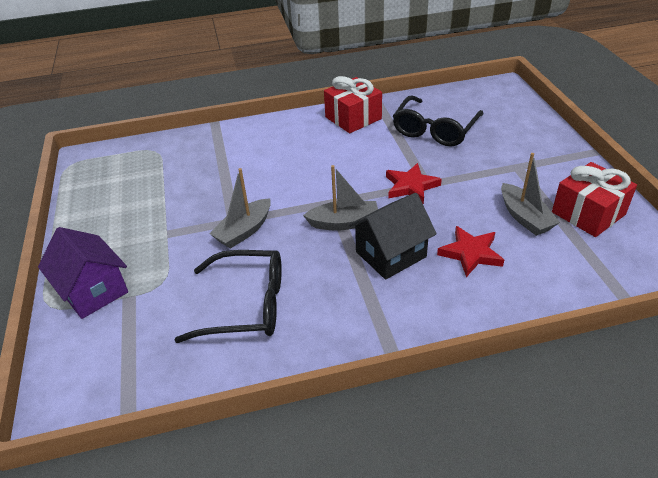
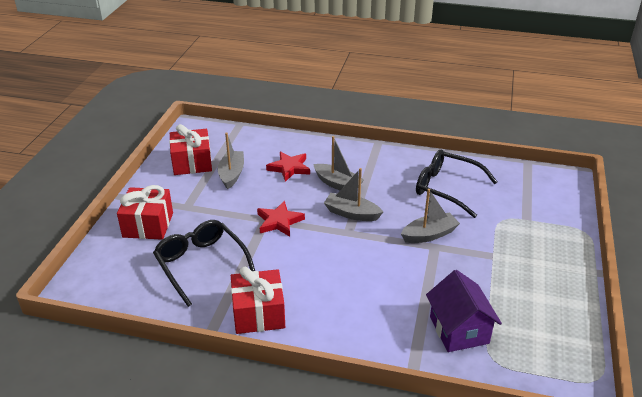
camera: 155 degrees left, 5 degrees down
purple house [38,227,128,319] -> purple house moved to [426,270,502,352]
black house [348,193,437,280] -> grey boat [313,136,364,190]
black glasses [393,95,483,147] -> black glasses turned 90 degrees counterclockwise [153,220,255,307]
none -> red gift [117,185,173,240]

